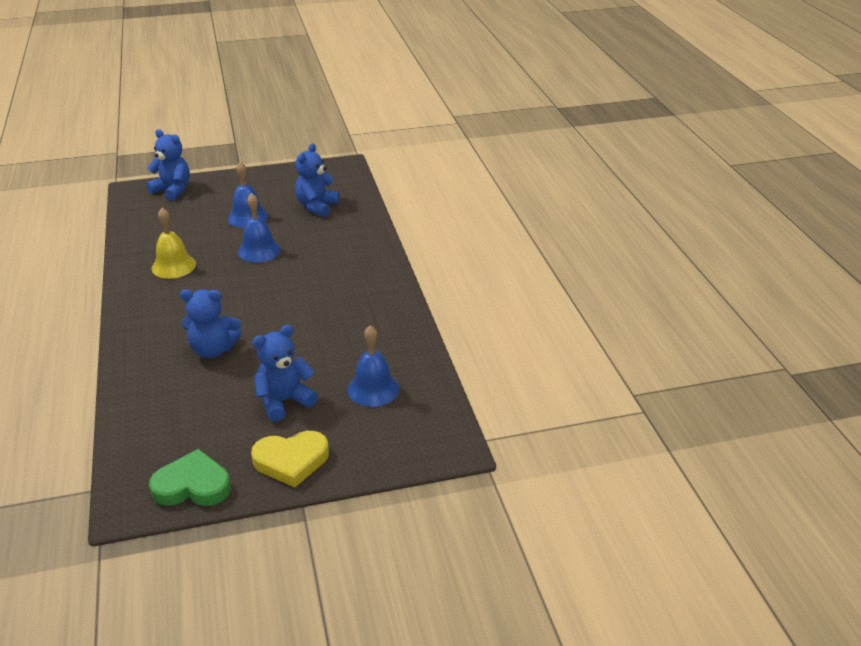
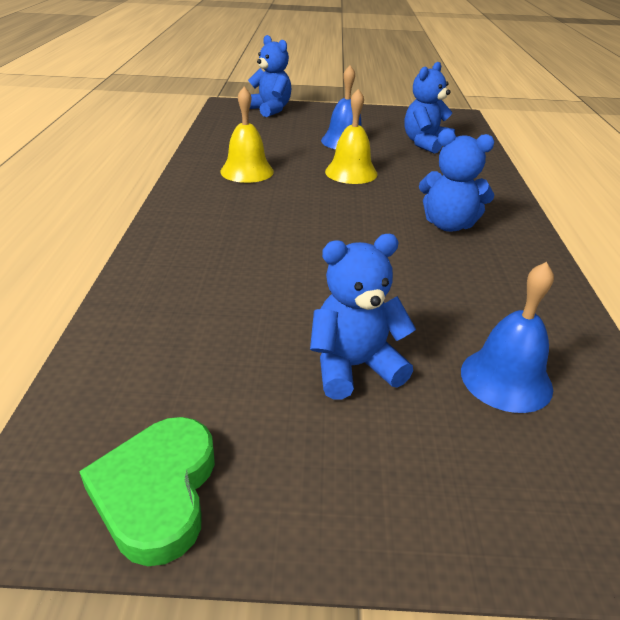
camera: 15 degrees right, 0 degrees up
green heart [149,449,231,506] -> green heart turned 105 degrees counterclockwise [79,417,215,566]
blue teddy bear [180,289,241,358] -> blue teddy bear moved to [419,129,495,232]
blue bell [238,193,281,263] -> yellow bell [325,89,378,184]
yellow heart [251,431,329,487] -> none

